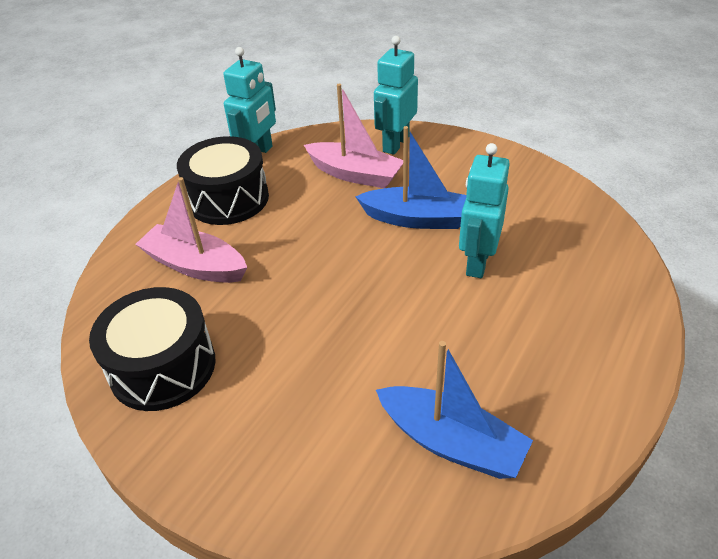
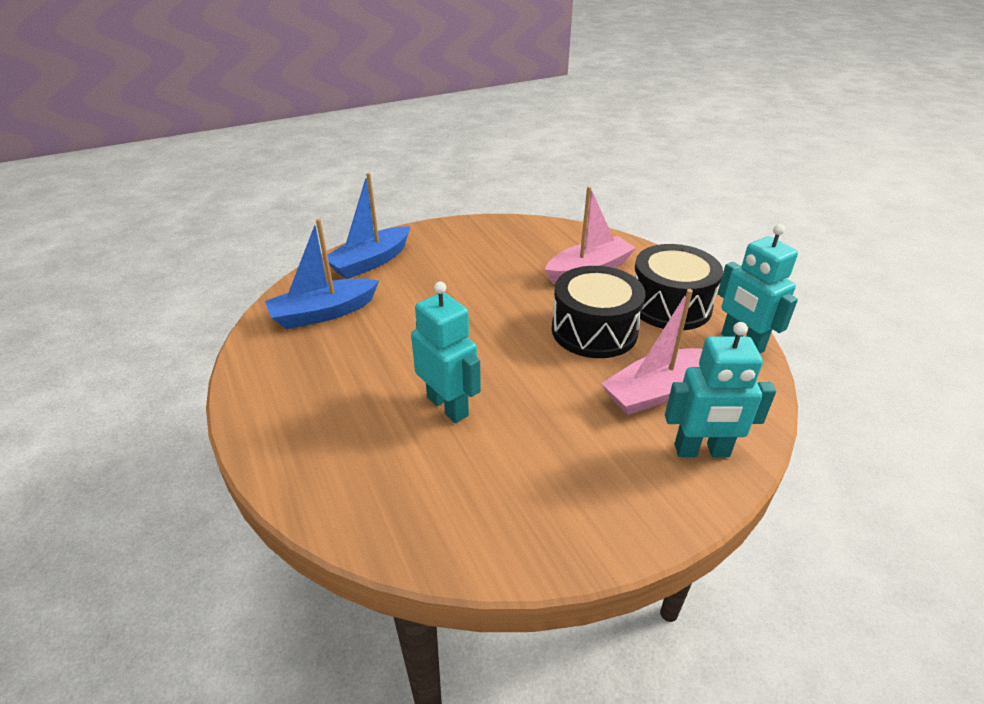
camera: 120 degrees right, 5 degrees down
black drum [89,287,216,411] -> black drum moved to [552,266,645,358]
blue boat [355,126,466,229] -> blue boat moved to [322,173,410,279]
turquoise robot [374,36,418,155] -> turquoise robot turned 120 degrees clockwise [665,322,776,457]

